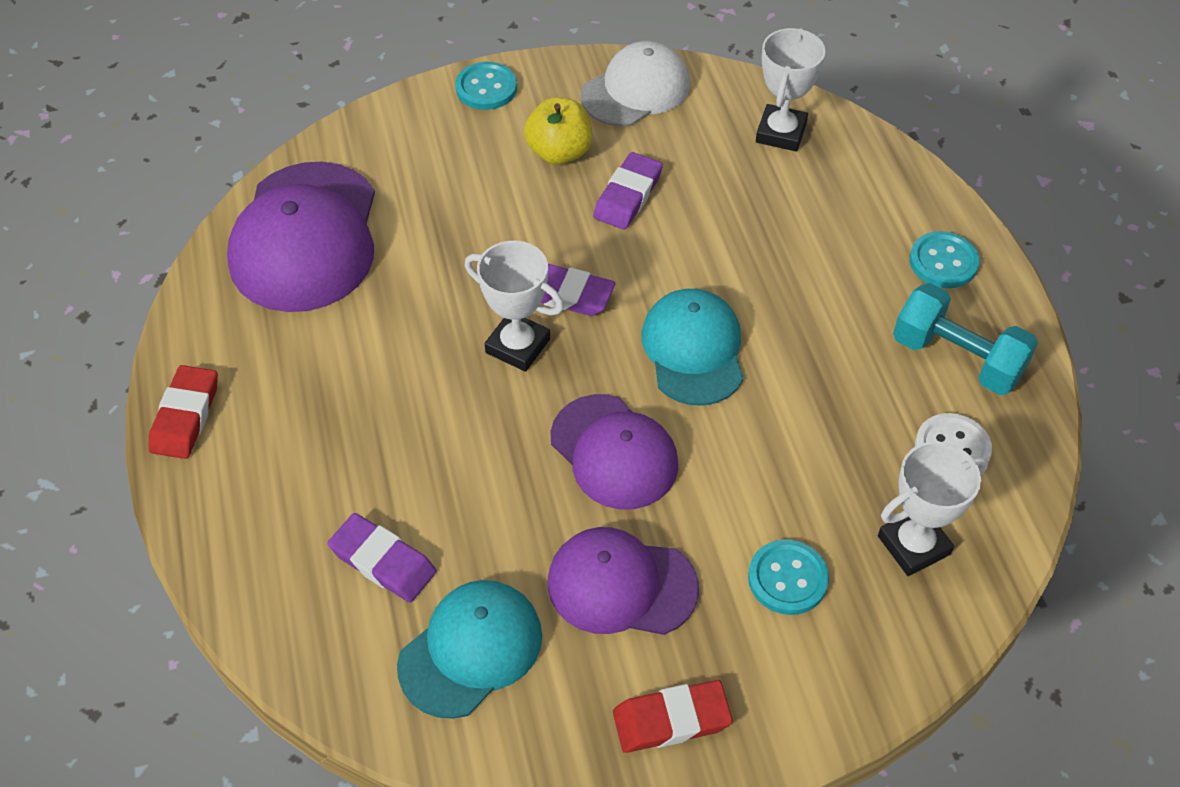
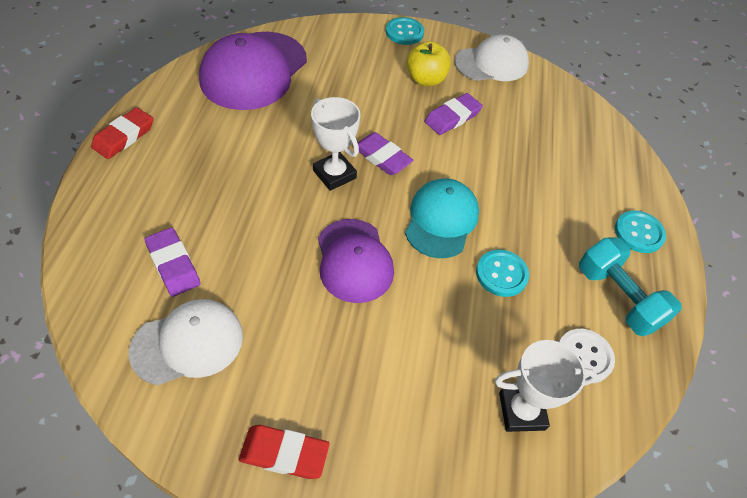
camera: 20 degrees right, 0 degrees up
turquoise cap [397,580,542,719] -> white cap [129,299,243,385]
purple cap [547,527,699,635] -> none
turquoise button [748,539,829,615] -> turquoise button moved to [476,250,529,297]
white trophy [756,28,825,151] -> none

